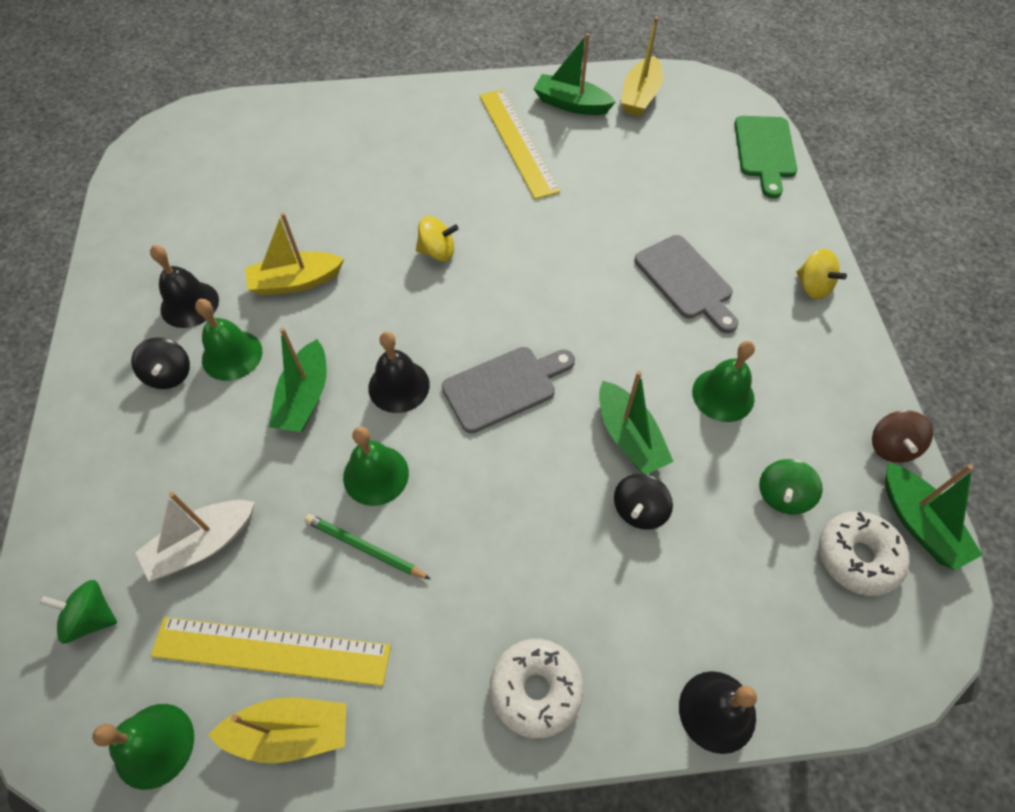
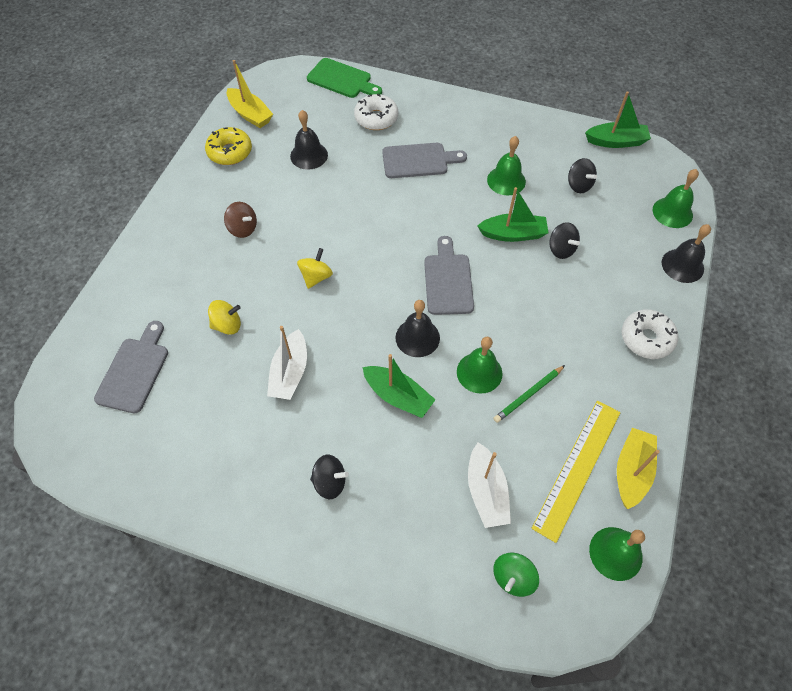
camera: 65 degrees left, 0 degrees up
black bell [150,245,219,328] -> black bell moved to [290,110,328,170]
green bell [195,299,262,381] -> green bell moved to [653,169,699,228]
yellow boat [245,213,344,296] -> white boat [267,326,307,400]
yellow ruler [479,89,560,200] -> none
green boat [533,33,616,115] -> yellow donut [205,127,252,165]
green spinning top [759,459,823,514] -> black spinning top [568,158,597,193]
yellow spinning top [796,249,847,299] -> yellow spinning top moved to [208,300,241,335]
white donut [819,511,910,596] -> white donut moved to [354,94,398,130]
brown spinning top [872,410,933,463] -> brown spinning top moved to [224,202,257,238]
none -> grey cutting board [94,321,168,413]

